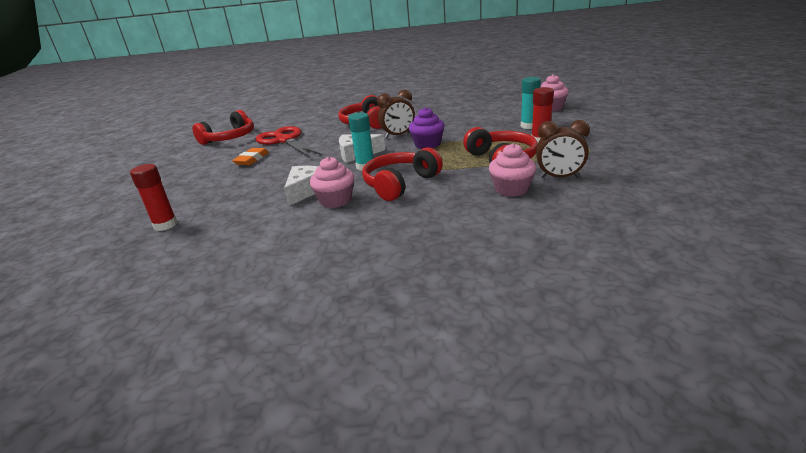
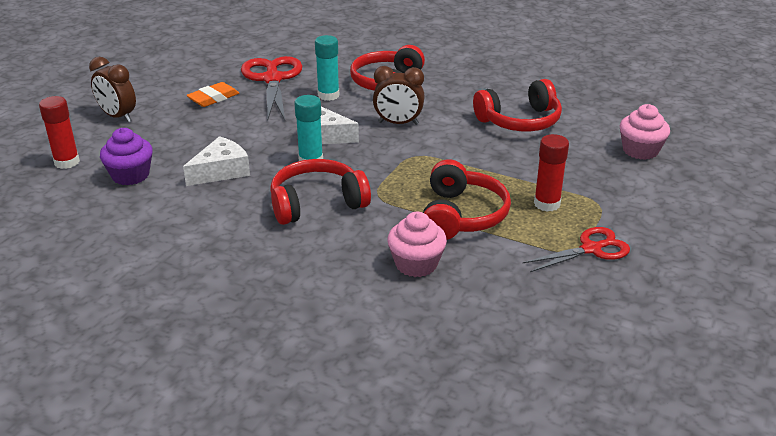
camera: 25 degrees right, 5 degrees up
red headphones [192,110,254,145] -> red headphones moved to [473,79,562,132]
pink cupcake [310,157,354,208] -> none
purple cupcake [409,107,445,149] -> purple cupcake moved to [100,128,153,185]
turquoise glue stick [521,77,541,129] -> turquoise glue stick moved to [315,35,339,101]
brown clock [536,120,590,178] -> brown clock moved to [89,57,136,122]
none -> red scissors [523,227,630,272]

